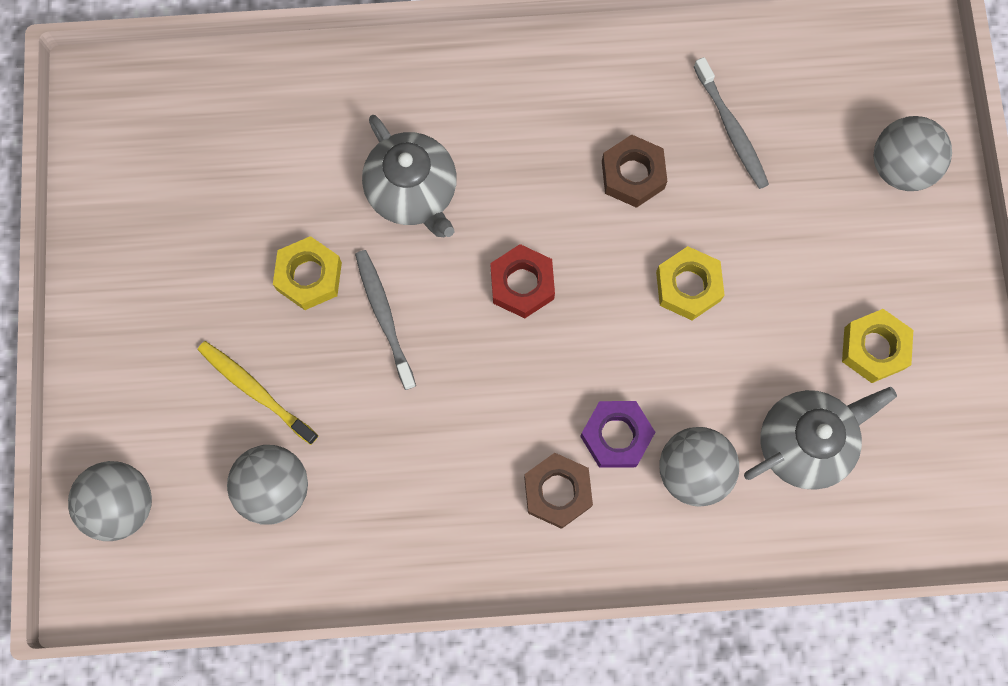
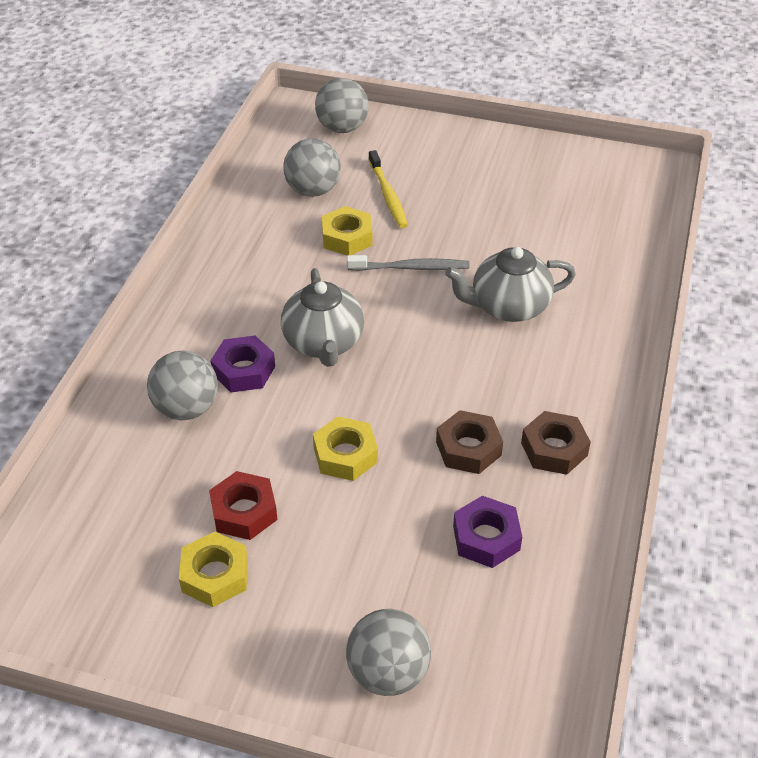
camera: 110 degrees right, 30 degrees down
yellow toothbrush [198,341,318,445] -> yellow toothbrush turned 105 degrees clockwise [369,150,408,228]
yellow nut [273,236,342,310] -> yellow nut moved to [322,206,372,255]
red nut [490,244,555,318] -> red nut moved to [209,471,278,540]
brown nut [524,453,593,529] -> brown nut moved to [521,411,591,475]
grey toothbrush [694,57,769,189] -> purple nut [453,496,522,568]
grey teapot [744,387,897,490] -> grey teapot moved to [281,268,364,367]

